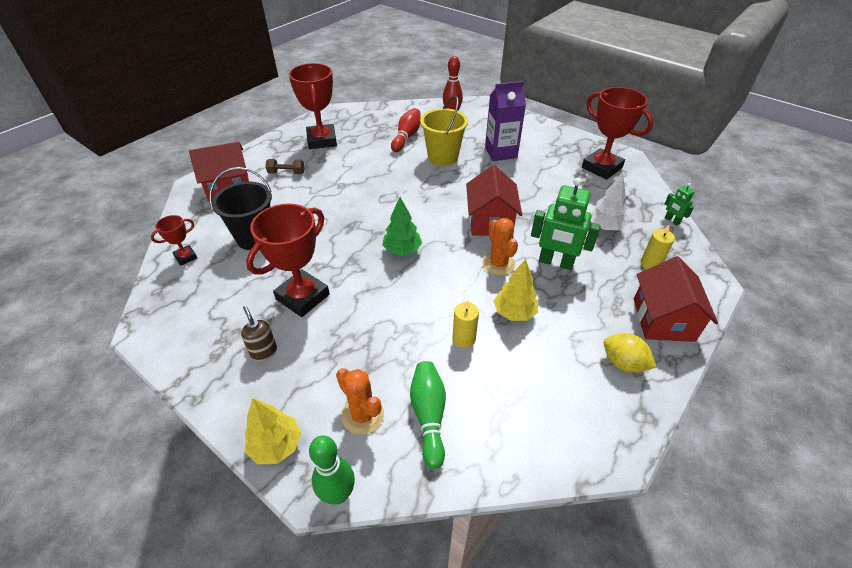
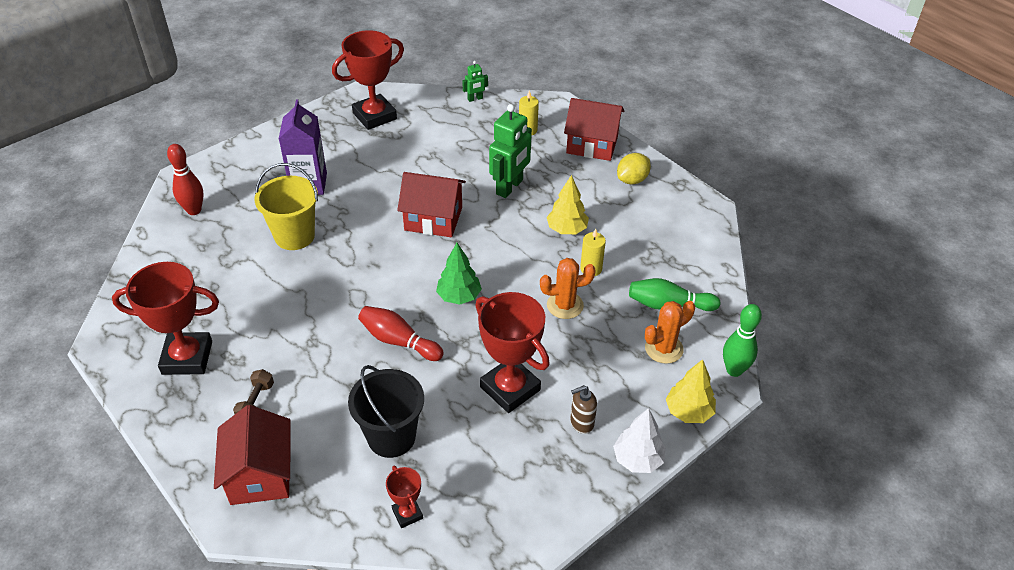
camera: 80 degrees left, 0 degrees up
red bowling pin [391,108,420,152] -> red bowling pin moved to [358,306,444,361]
orange cactus [482,218,518,276] -> orange cactus moved to [540,258,596,319]
white tree [590,174,627,230] -> white tree moved to [613,408,666,473]

